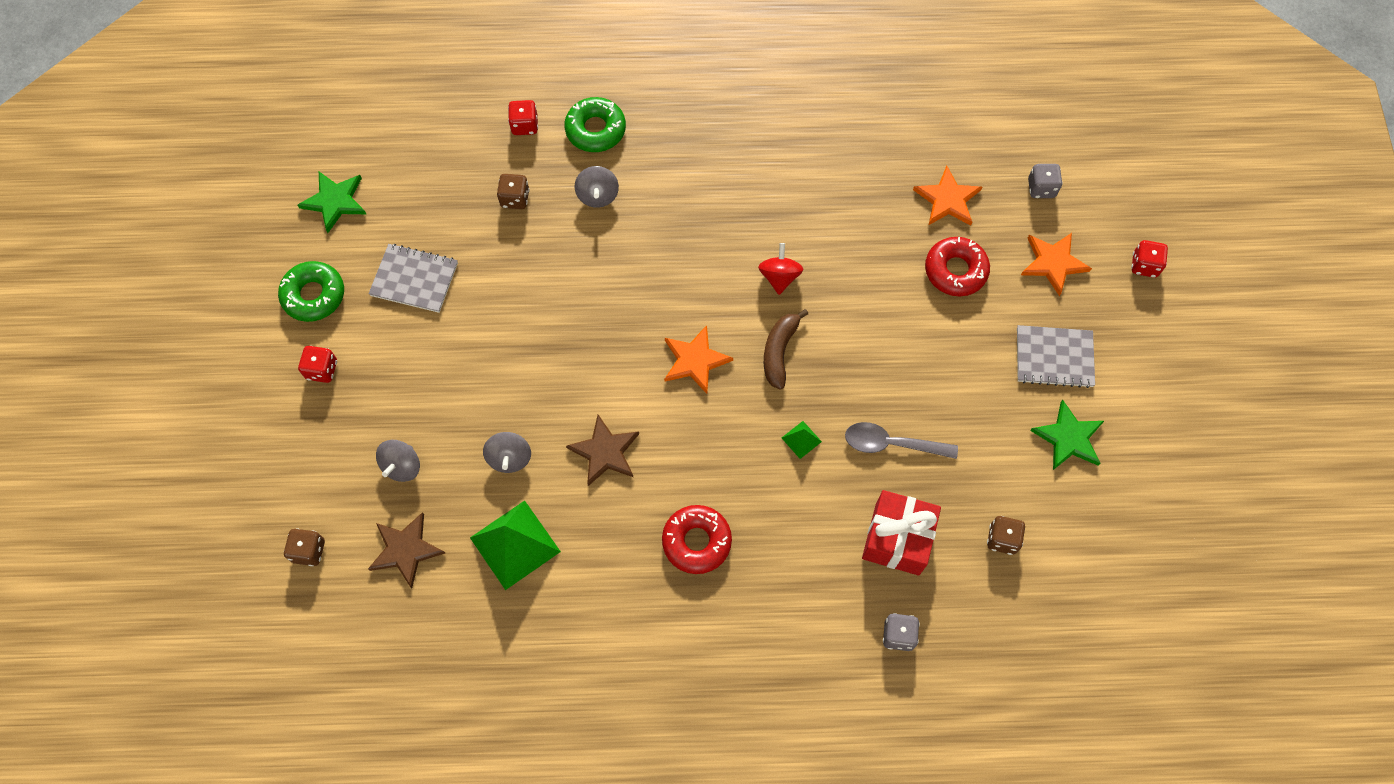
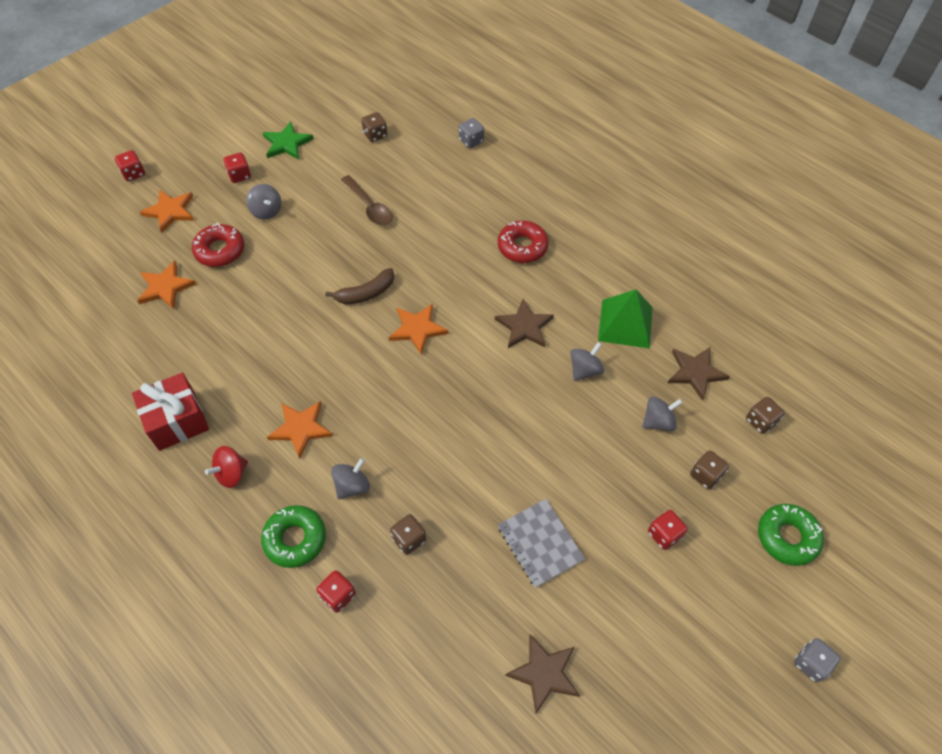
camera: 135 degrees left, 10 degrees down
green donut [278,261,344,322] -> green donut moved to [758,504,824,566]
green star [298,172,366,233] -> brown star [505,635,580,714]
red spinning top [758,243,803,295] -> red spinning top moved to [205,446,248,488]
green pyramid [782,421,822,459] -> none
grey spoon [845,422,958,459] -> brown spoon [341,175,393,225]
red gift [862,490,941,576] -> red gift moved to [132,373,209,451]
grey notebook [1017,325,1095,388] -> red dice [223,153,251,183]
grey dice [1028,164,1063,198] -> grey dice moved to [794,638,840,682]
none -> grey spinning top [246,184,281,220]
none -> orange star [267,401,333,459]
none -> brown dice [690,451,729,489]

